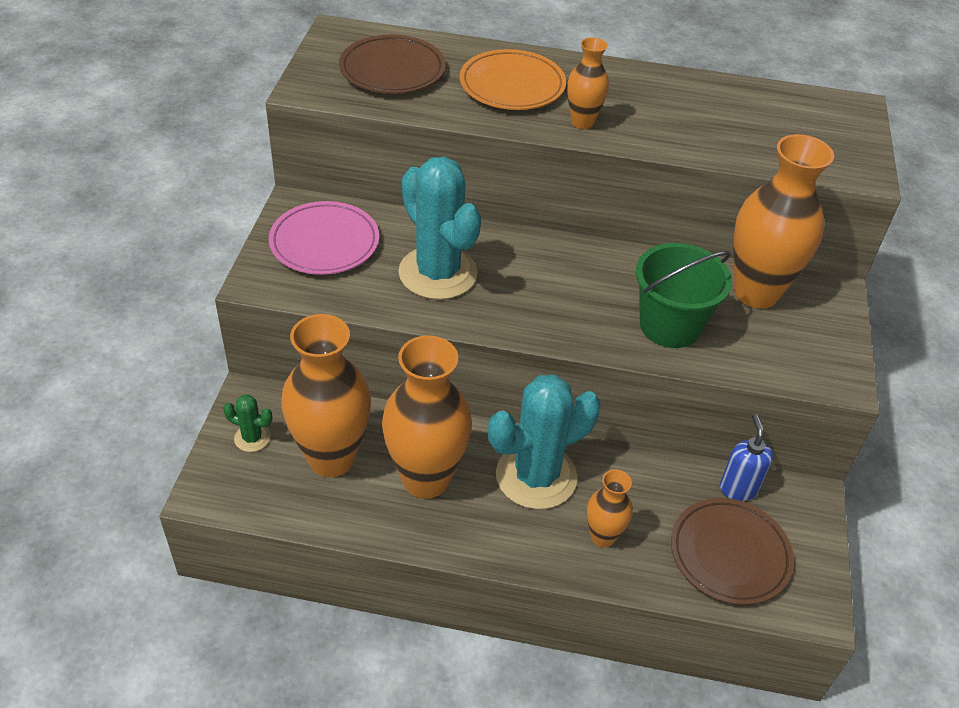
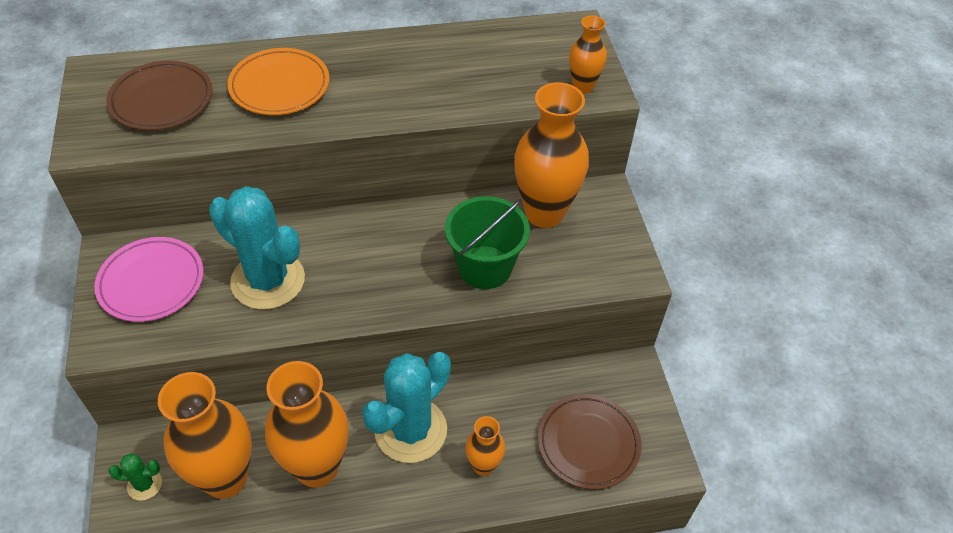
camera: 20 degrees left, 5 degrees up
orange vase [567,37,609,129] -> orange vase moved to [569,15,607,94]
blue soap dispenser [720,414,773,501] -> none

